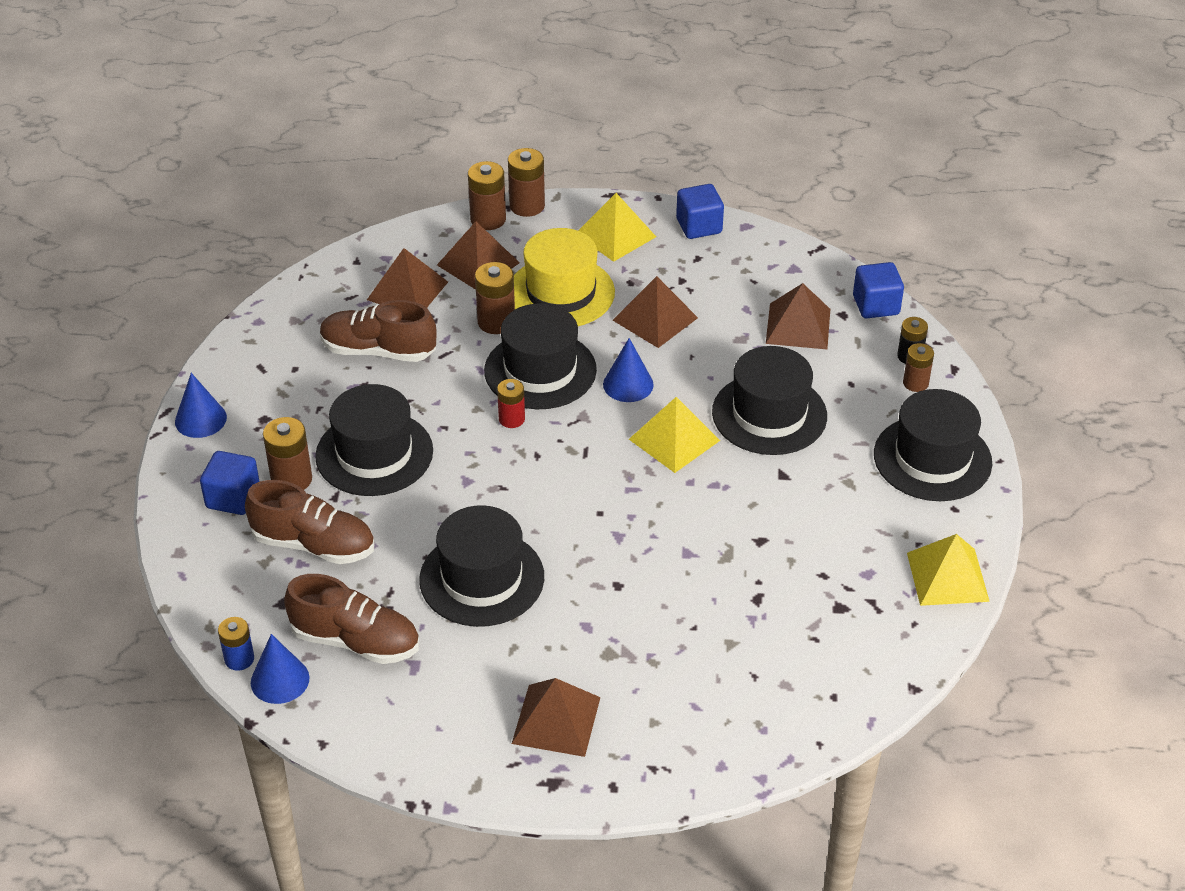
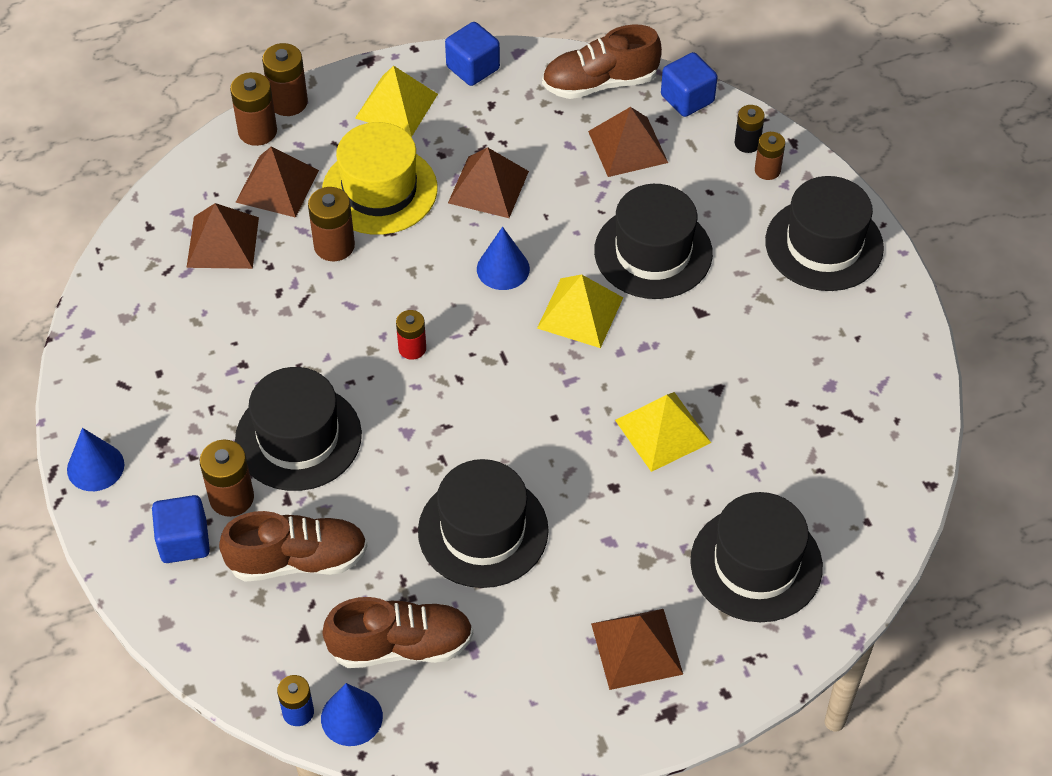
camera: 25 degrees left, 10 degrees up
brown shoe [320,300,436,362] -> brown shoe moved to [542,24,662,99]
black hat [484,303,597,409] -> black hat moved to [690,492,823,622]
yellow pyramid [907,534,990,606] -> yellow pyramid moved to [615,392,711,472]

